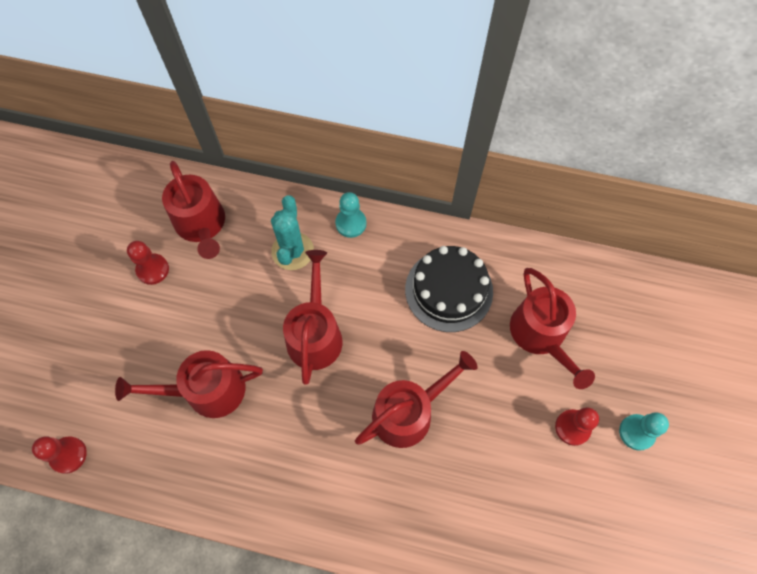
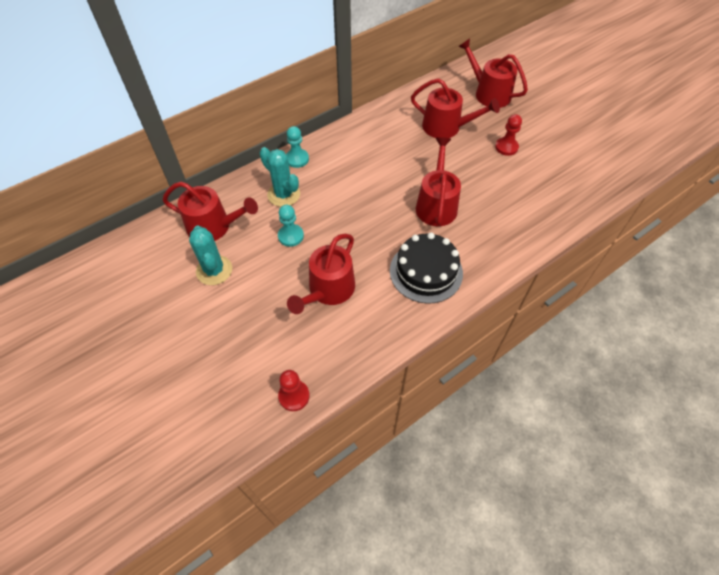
camera: 50 degrees left, 10 degrees down
red pawn [127,241,169,285] -> turquoise cactus [189,226,232,285]
red watering can [283,250,343,385] -> red watering can moved to [458,38,528,108]
black cake [405,246,493,332] -> black cake moved to [390,232,463,304]
turquoise pawn [619,412,669,451] -> turquoise pawn moved to [278,205,304,247]

